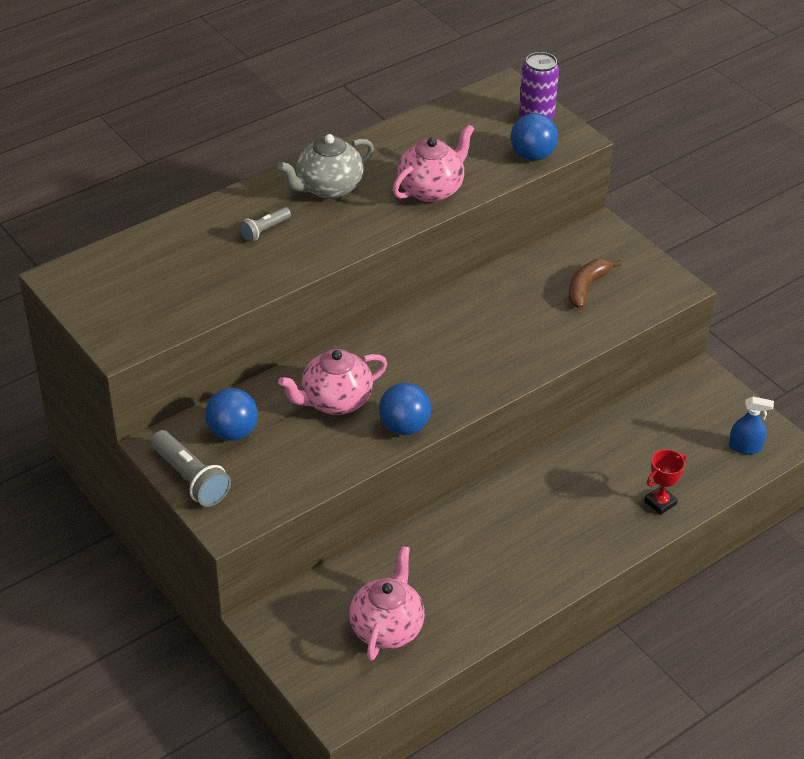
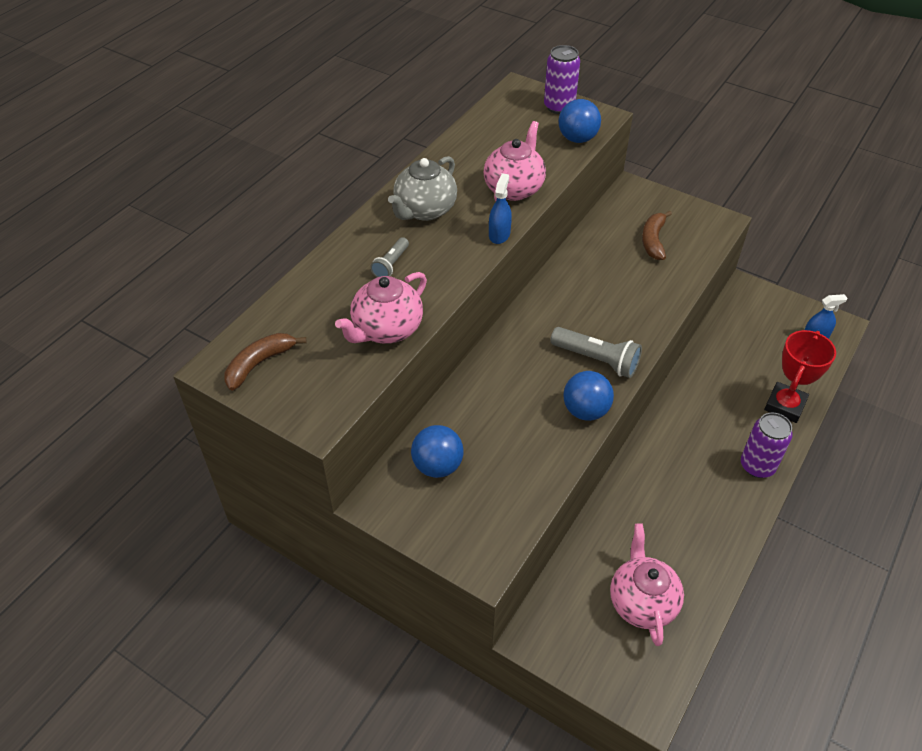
camera: 20 degrees left, 5 degrees up
grey flashlight [151,430,231,507] -> grey flashlight moved to [550,327,642,378]
pink teapot [278,349,388,415] -> pink teapot moved to [335,272,427,344]
red trophy [644,449,686,515] -> red trophy [764,330,836,423], size x1.62
none -> brown banana [224,333,307,391]
none -> blue spray bottle [489,173,512,244]
none -> purple can [741,413,793,478]

